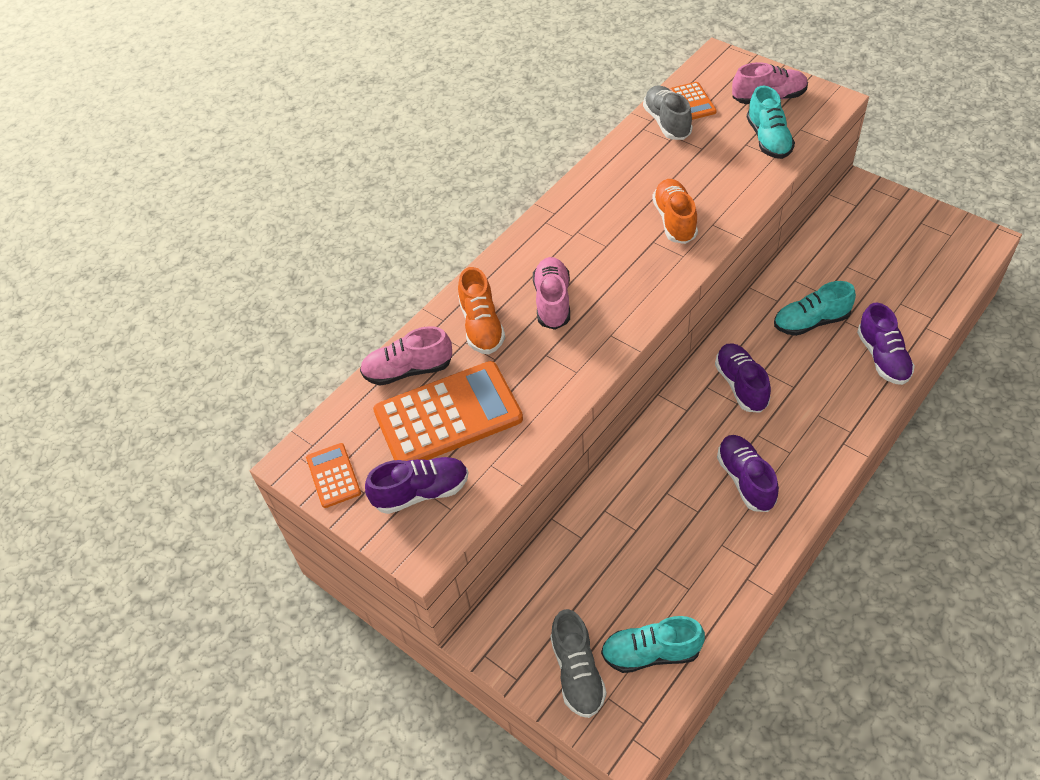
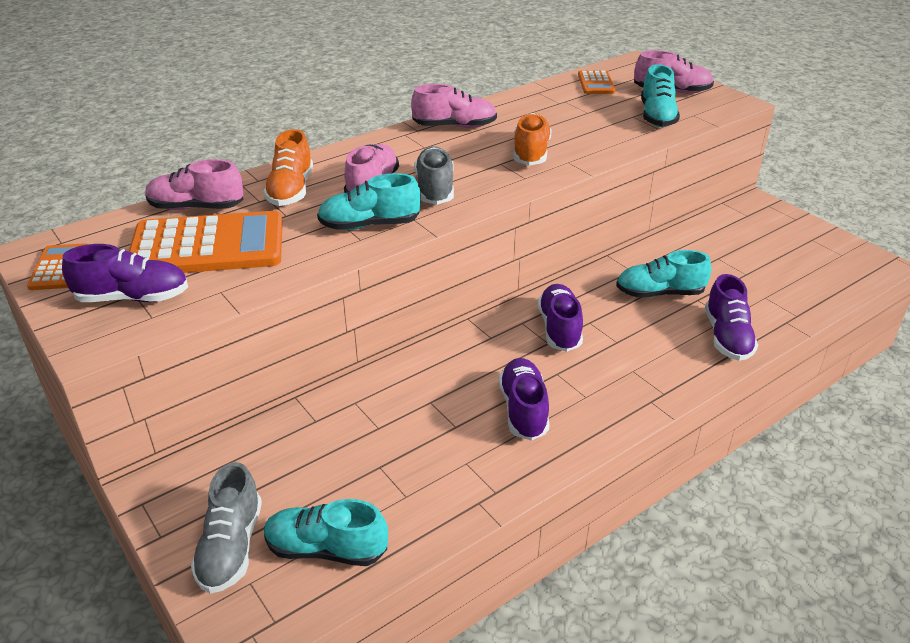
camera: 10 degrees right, 15 degrees down
grey shoe [643,85,693,140] -> grey shoe moved to [414,146,454,205]
none -> turquoise shoe [317,173,421,230]
none -> pink shoe [411,84,497,128]

